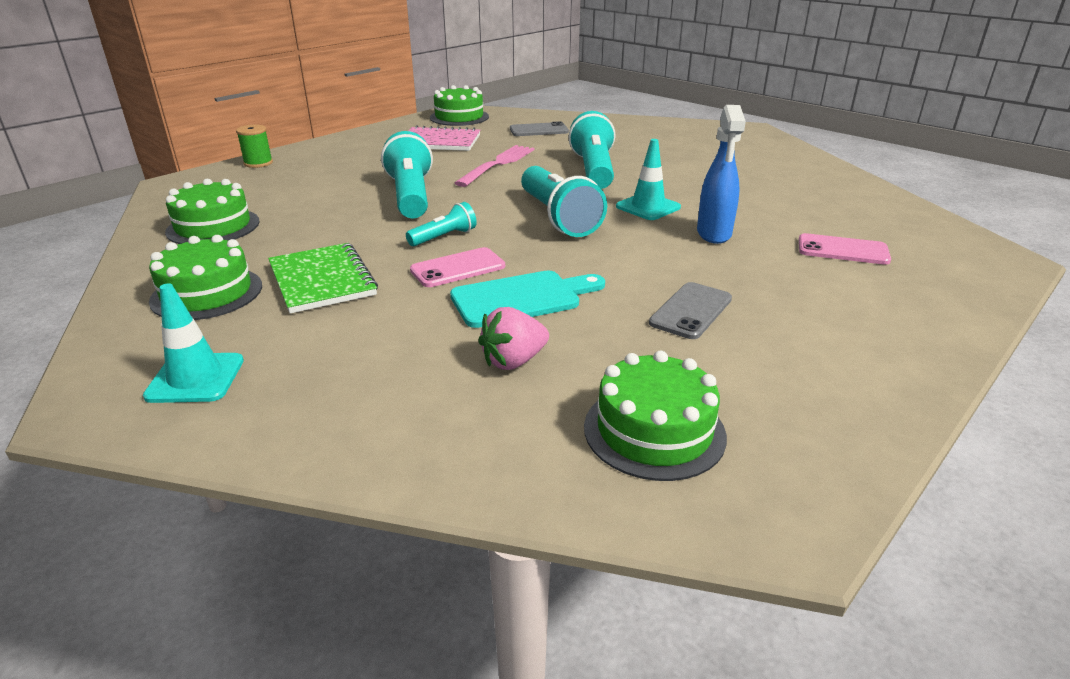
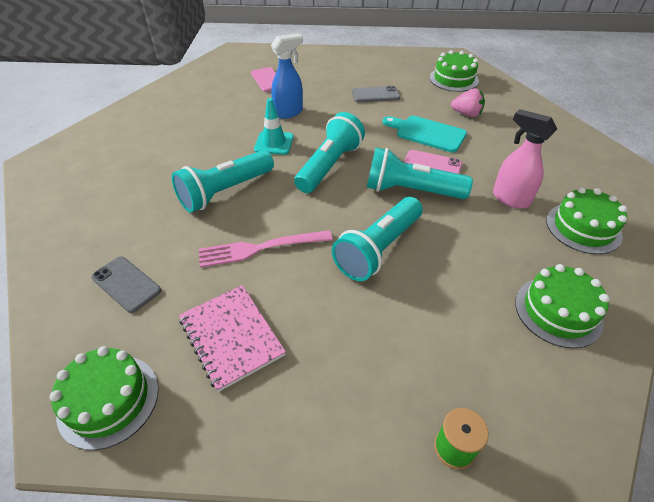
camera: 130 degrees left, 15 degrees up
turquoise traffic cone [143,283,244,403] -> none
green notebook [268,243,378,314] -> pink spray bottle [493,109,557,209]
turquoise flashlight [406,202,477,246] -> turquoise flashlight [367,147,473,199], size x1.94

